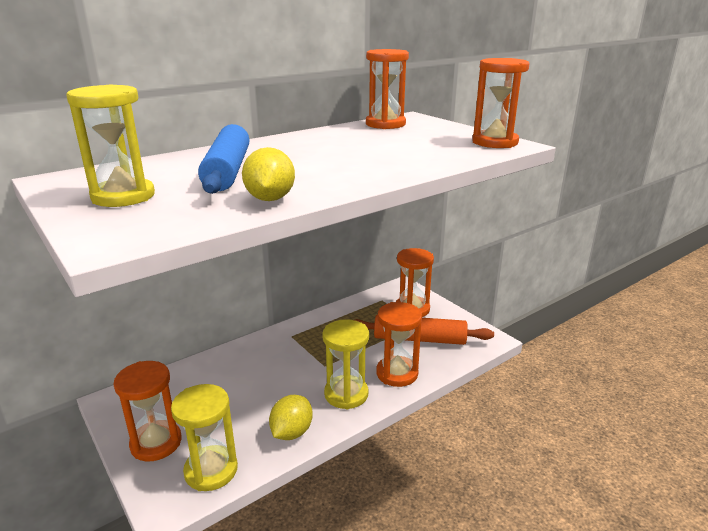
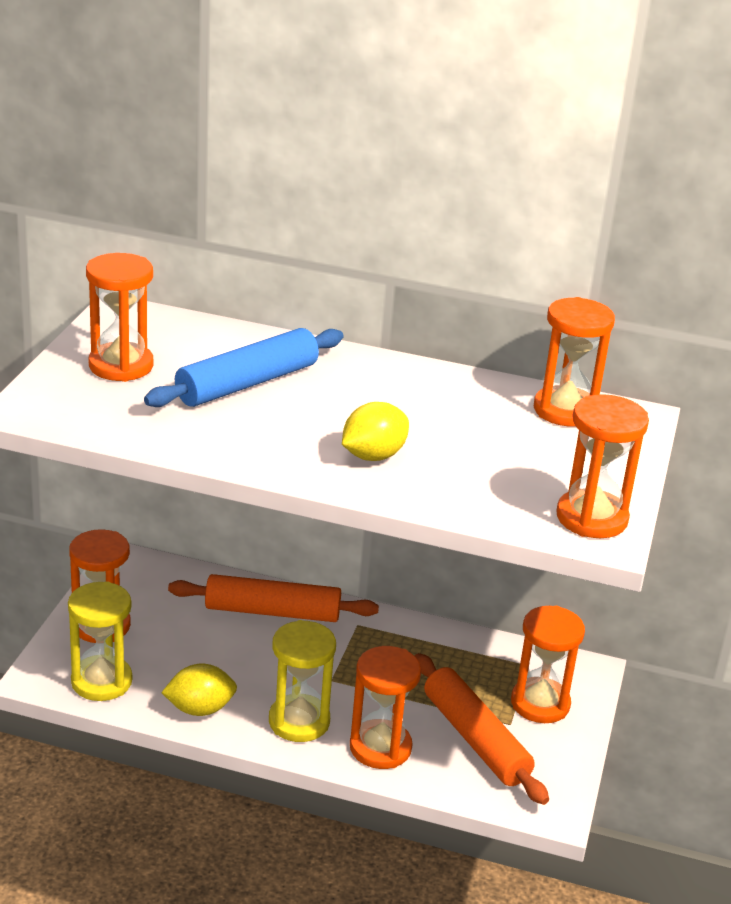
camera: 50 degrees right, 5 degrees up
yellow hourglass [66,85,155,207] -> orange hourglass [86,253,153,382]
yellow lemon [242,147,295,201] -> yellow lemon moved to [342,402,409,461]
none -> orange rolling pin [168,574,379,622]

